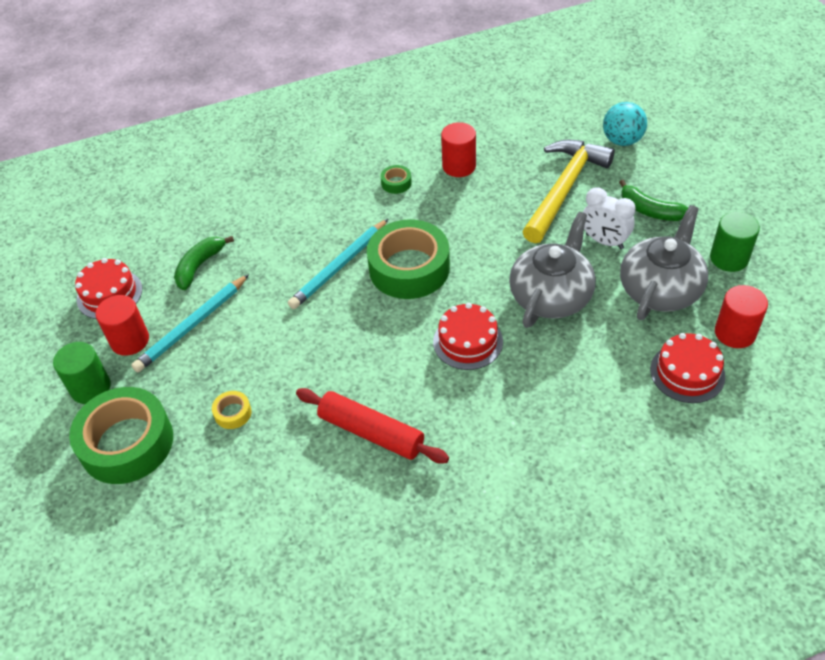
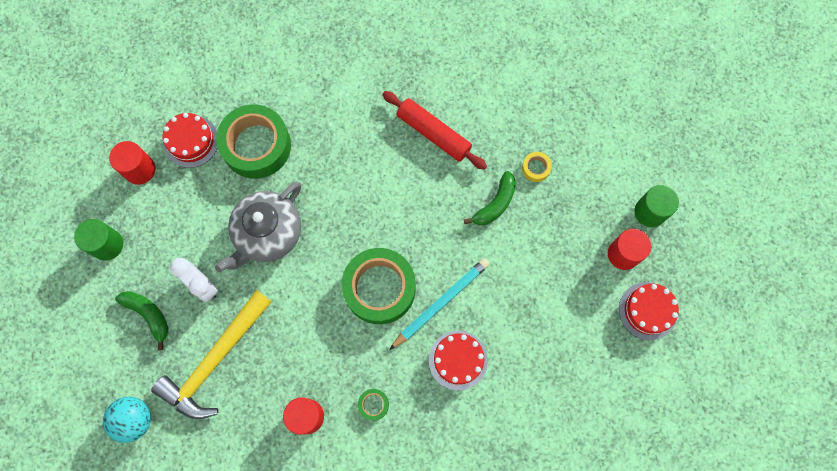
camera: 175 degrees left, 25 degrees up
green tape [69,387,173,484] -> green tape moved to [216,104,291,179]
turquoise pencil [131,274,249,372] -> none
green banana [174,236,234,290] -> green banana moved to [464,171,516,225]
red cake [433,303,503,370] -> red cake moved to [429,331,488,390]
grey teapot [620,205,708,320] -> none

